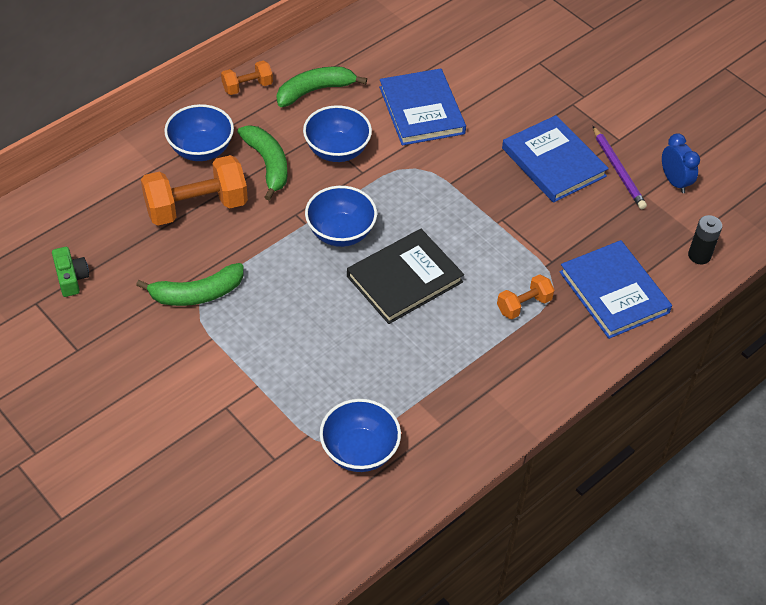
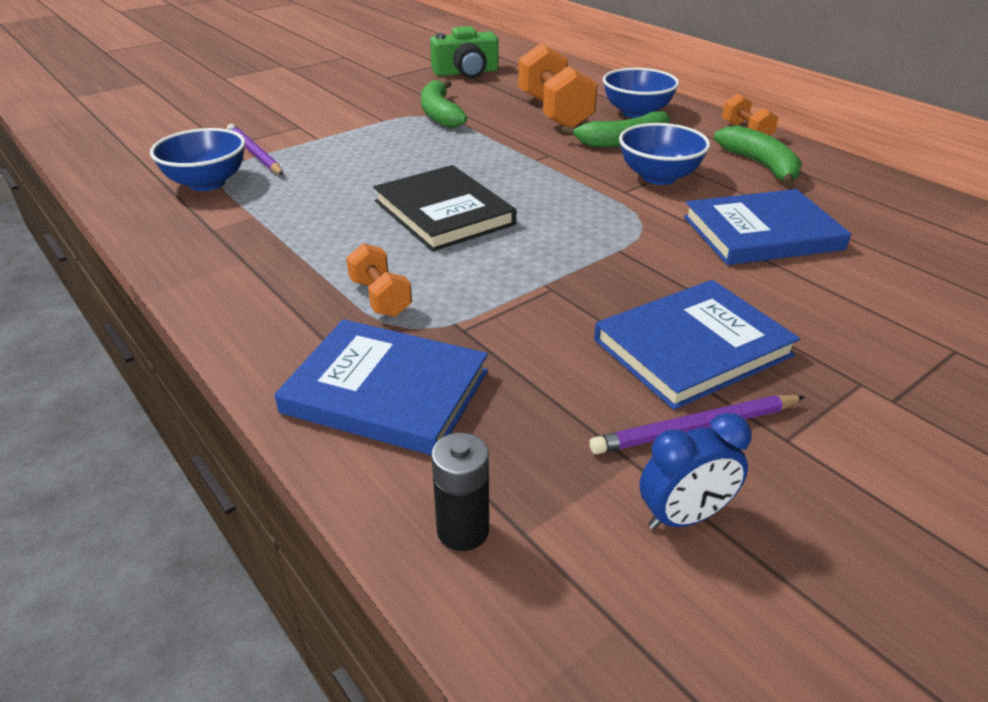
camera: 95 degrees right, 15 degrees down
green camera [52,247,89,297] -> green camera [430,26,499,79], size x1.58
blue bowl [305,186,377,247] -> none
blue book [559,240,672,339] -> blue book turned 45 degrees clockwise [274,319,488,455]
none -> purple pencil [227,124,284,175]

